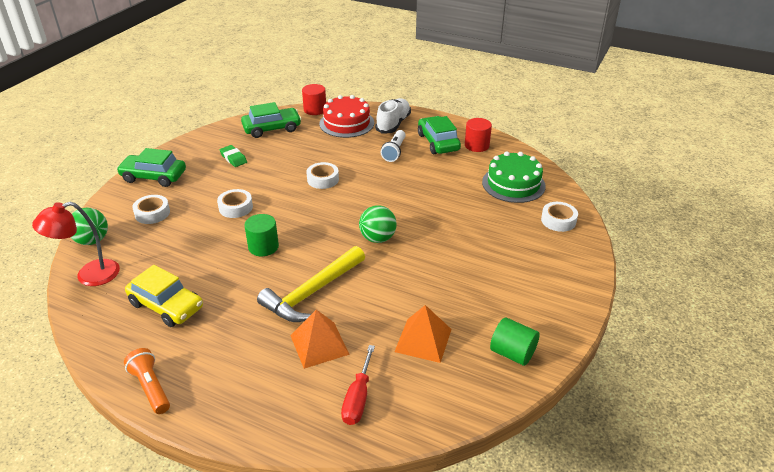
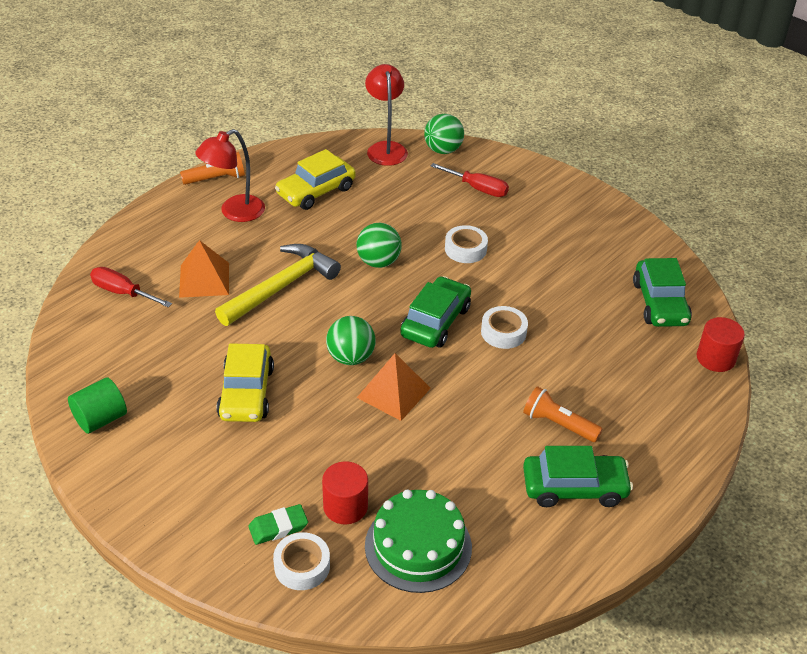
camera: 105 degrees right, 5 degrees up
green car [116,148,186,187] -> green car moved to [400,276,471,348]
white tape [132,195,170,224] -> red screwdriver [431,163,509,197]
green eraser [220,145,247,167] -> green eraser moved to [249,504,308,545]
green cylinder [244,214,279,256] -> green ball [357,223,402,268]
yellow hammer [257,246,365,322] -> yellow hammer turned 75 degrees clockwise [215,244,341,326]
red cake [319,95,374,138] -> none
white shoe [375,98,411,134] -> none
white flashlight [381,130,406,162] -> orange flashlight [523,386,602,442]
orange pyramid [395,305,452,363] -> orange pyramid moved to [357,353,431,421]
red cylinder [465,118,492,152] -> red cylinder moved to [322,461,368,524]
none -> red lamp [195,129,265,222]
none -> yellow car [217,343,274,422]

